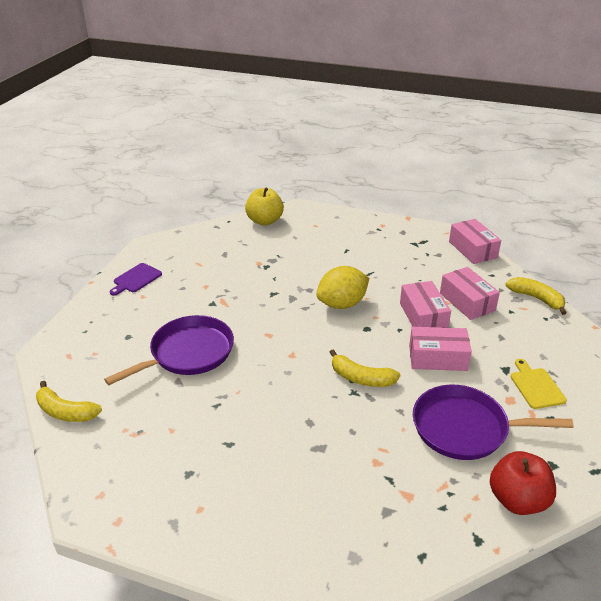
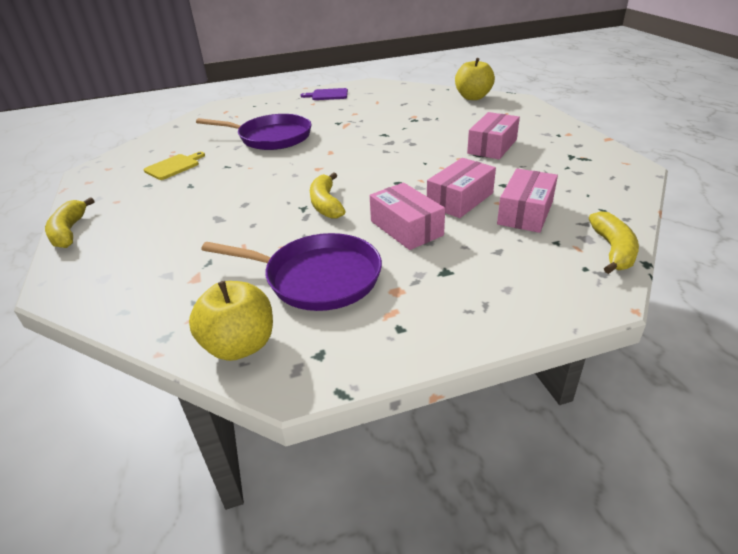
camera: 55 degrees right, 0 degrees up
yellow banana [36,381,102,422] -> yellow banana moved to [45,197,94,248]
yellow lemon [316,266,369,309] -> none
purple pan [413,385,574,460] -> purple pan turned 135 degrees clockwise [201,233,382,311]
pink box [449,219,501,264] -> pink box moved to [467,112,520,159]
red apple [490,451,556,515] -> yellow apple [189,281,273,361]
yellow cutting board [511,359,567,409] -> yellow cutting board moved to [144,152,205,180]

